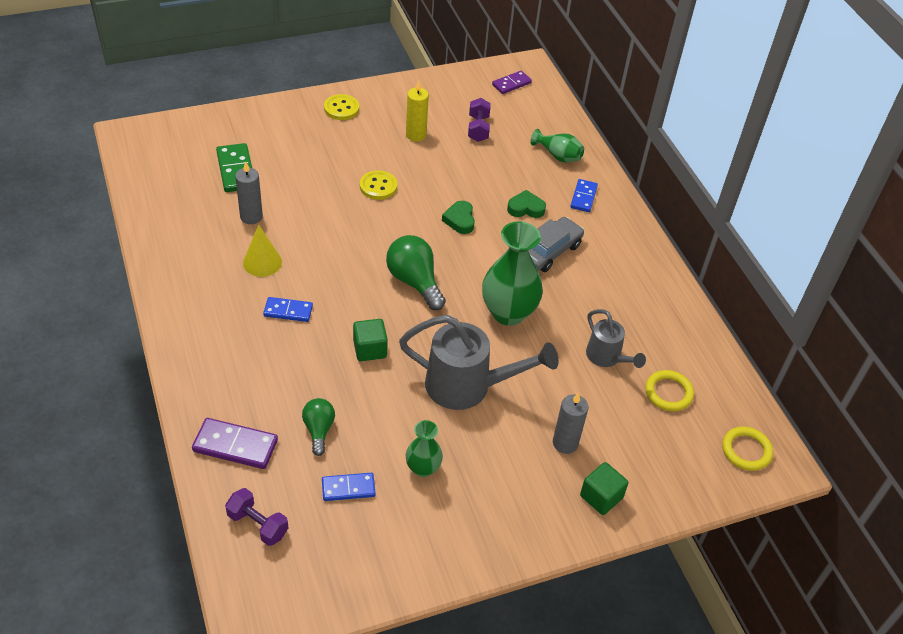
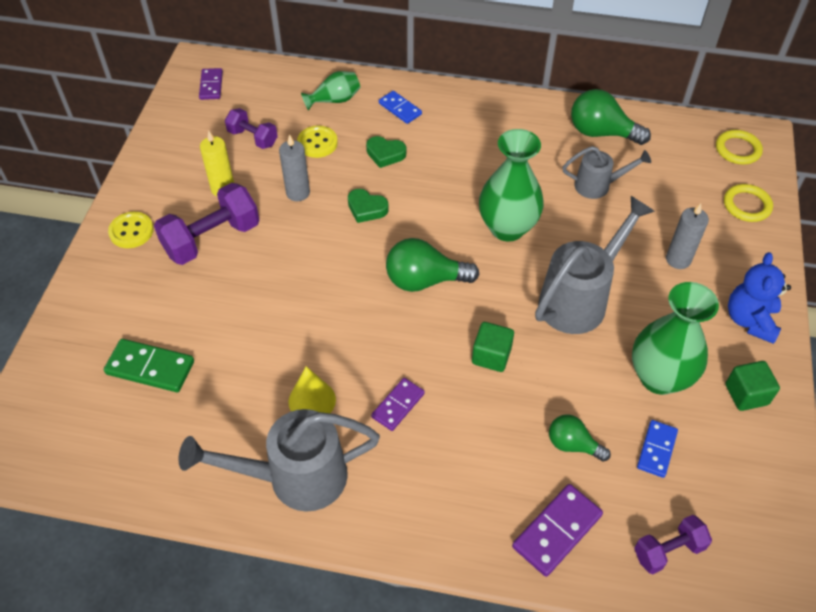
camera: 55 degrees left, 5 degrees up
grey candle [235,161,263,224] -> grey candle moved to [279,134,310,201]
blue domino [263,297,313,322] -> purple domino [371,378,425,431]
yellow button [360,170,397,200] -> yellow button moved to [297,126,338,158]
green vase [406,420,443,477] -> green vase [632,282,719,395], size x1.83
green heart [507,190,546,218] -> green heart turned 105 degrees counterclockwise [366,136,406,168]
grey car [528,217,584,272] -> none
green cube [580,462,628,515] -> green cube moved to [726,361,780,411]
yellow ring [645,370,694,411] -> yellow ring moved to [724,184,773,222]
none -> purple dumbbell [154,183,259,265]
none -> grey watering can [179,409,380,512]
none -> green light bulb [571,89,651,145]
none -> blue teddy bear [728,252,791,344]

